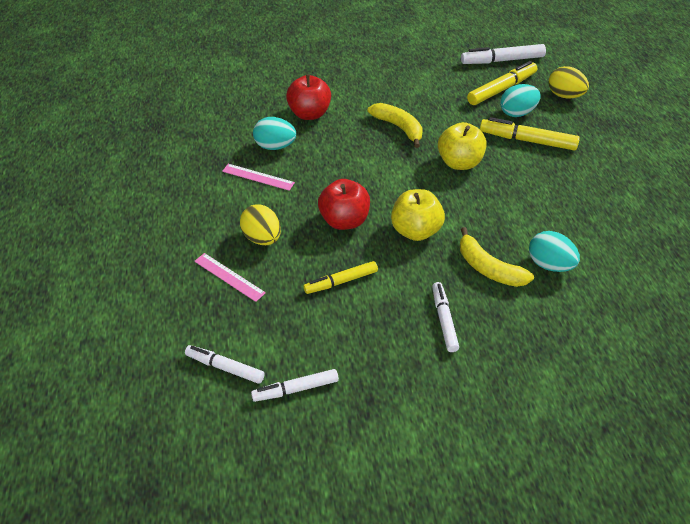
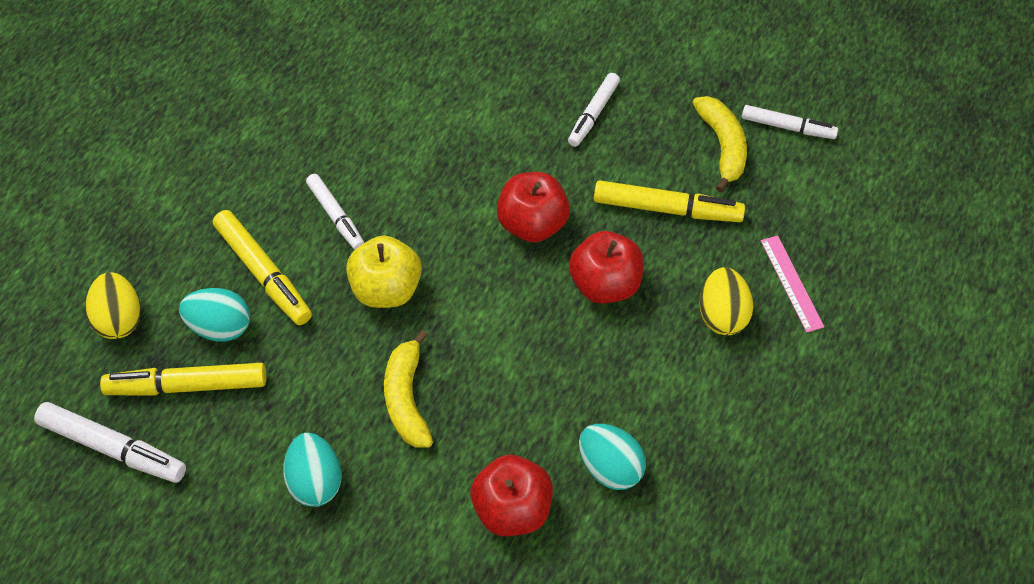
camera: 145 degrees left, 10 degrees up
white marker [185,345,265,384] -> white marker moved to [306,174,364,250]
pink ruler [222,164,295,191] -> none
yellow marker [304,261,378,294] -> yellow marker [594,180,745,222], size x1.51
yellow apple [391,189,445,241] -> red apple [497,172,570,243]
yellow banana [460,227,534,287] -> yellow banana moved to [692,96,747,192]
turquoise egg [529,231,580,272] -> turquoise egg moved to [283,433,342,507]

